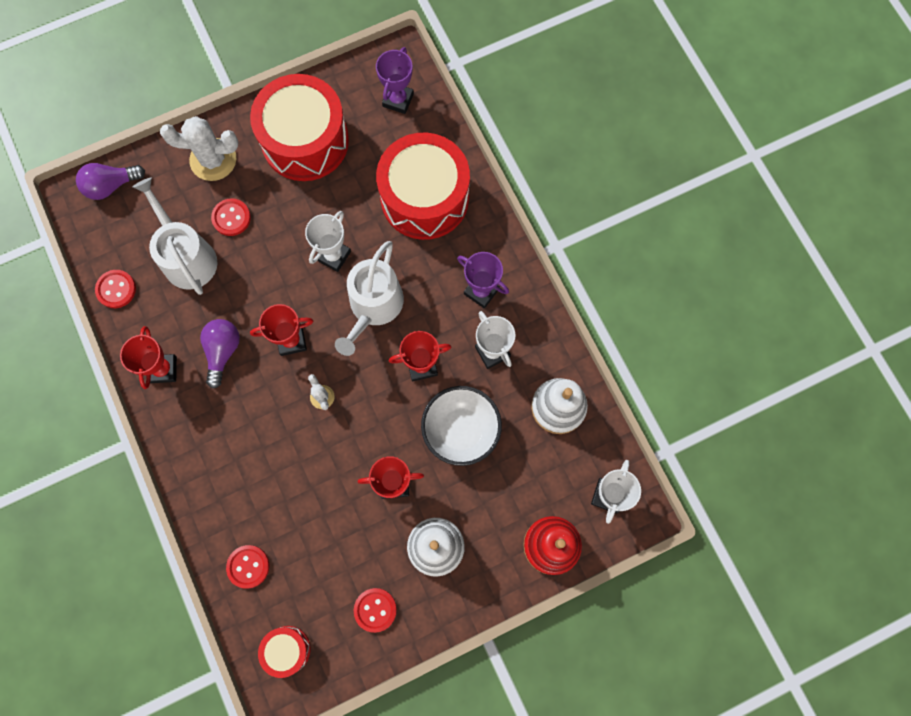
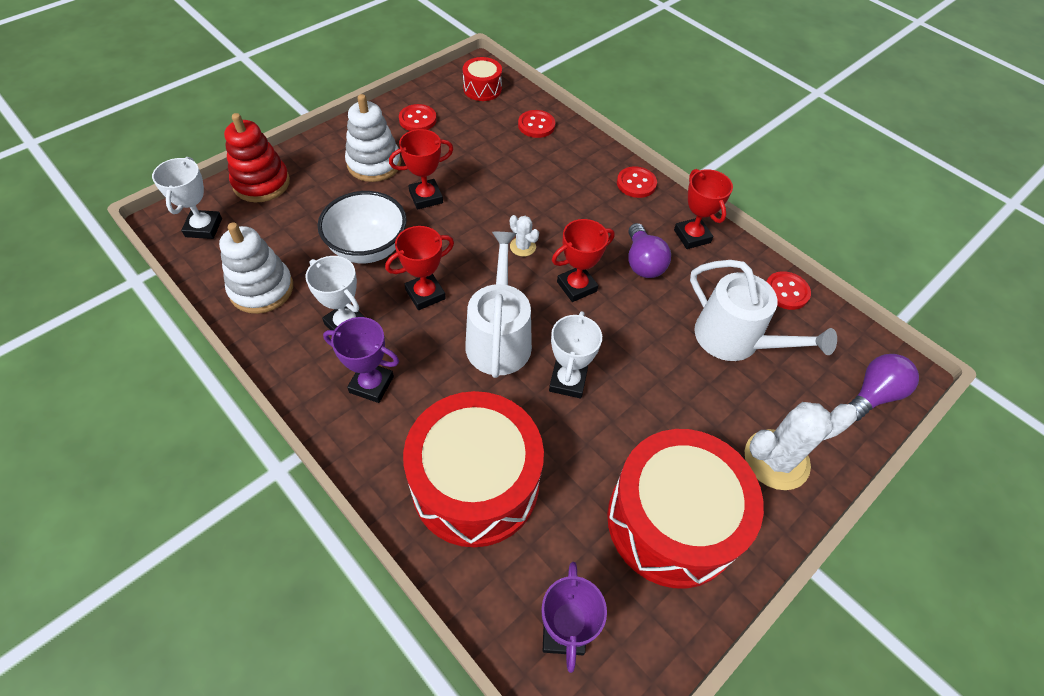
camera: 160 degrees right, 20 degrees down
red button [211,198,251,236] -> red button moved to [617,166,657,198]

